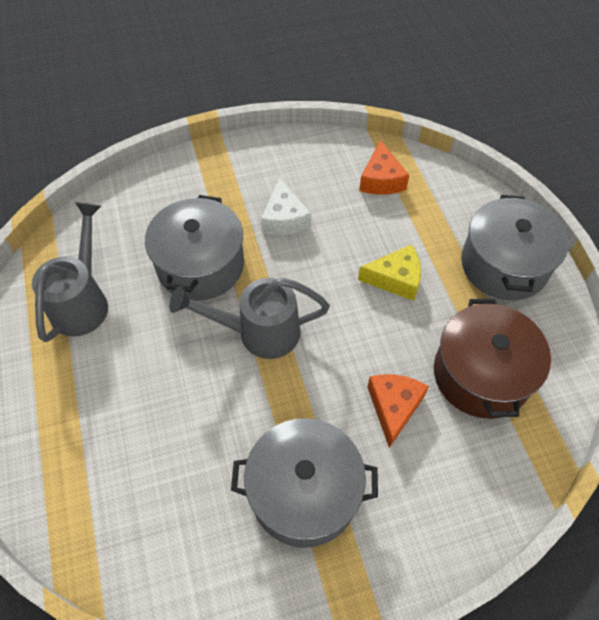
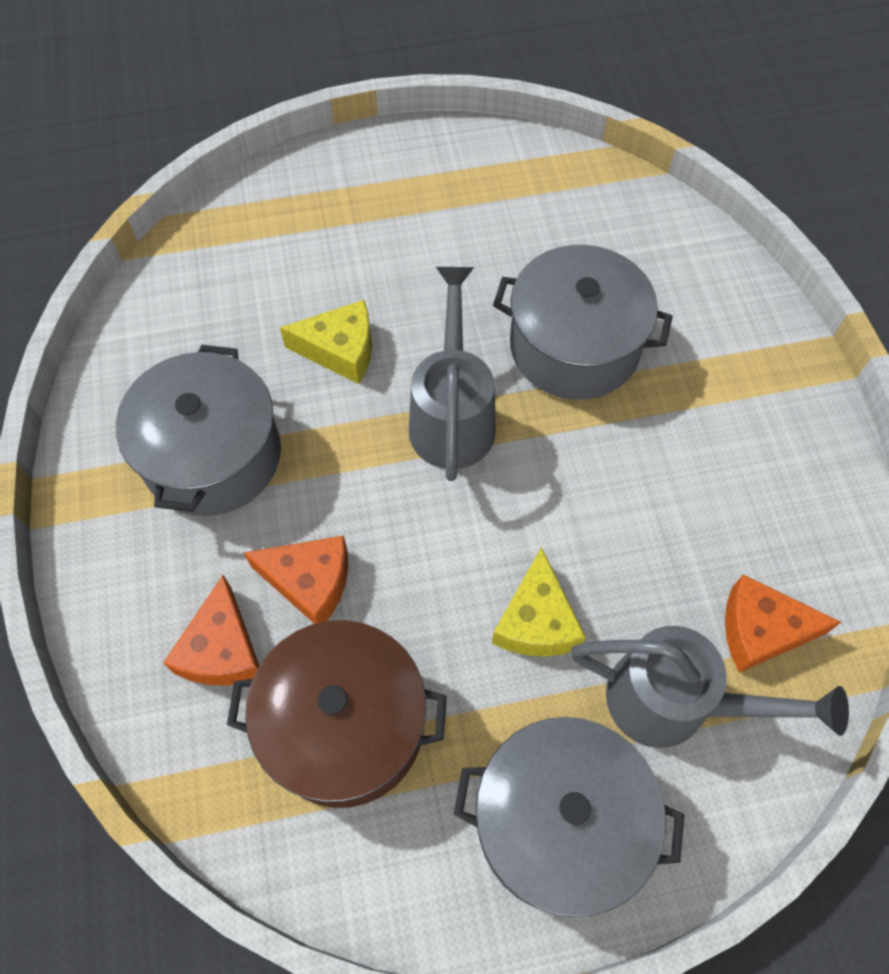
camera: 95 degrees right, 5 degrees up
grey watering can [32,202,108,342] -> grey watering can moved to [571,626,849,748]
white cheese [261,178,311,235] -> none
none -> orange cheese [163,575,259,686]
none -> yellow cheese [280,300,372,384]

